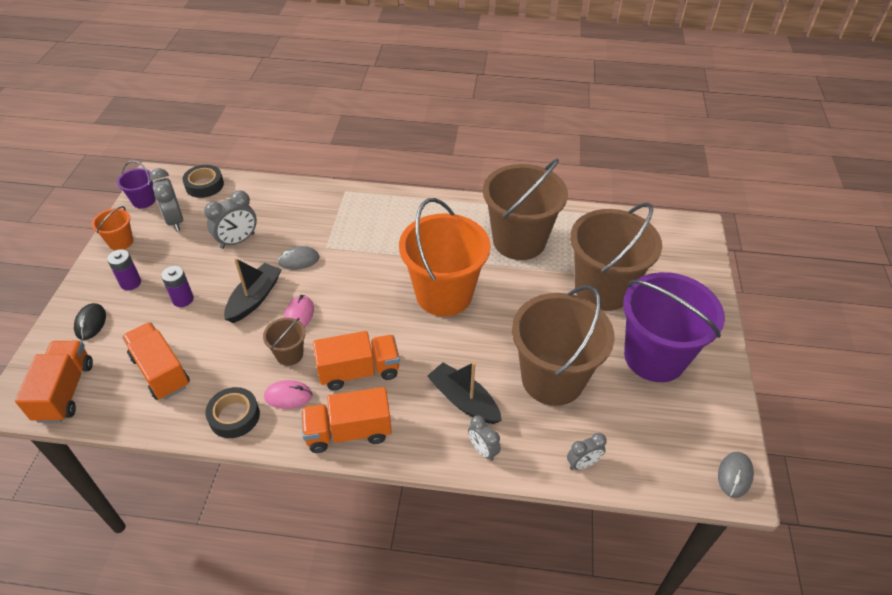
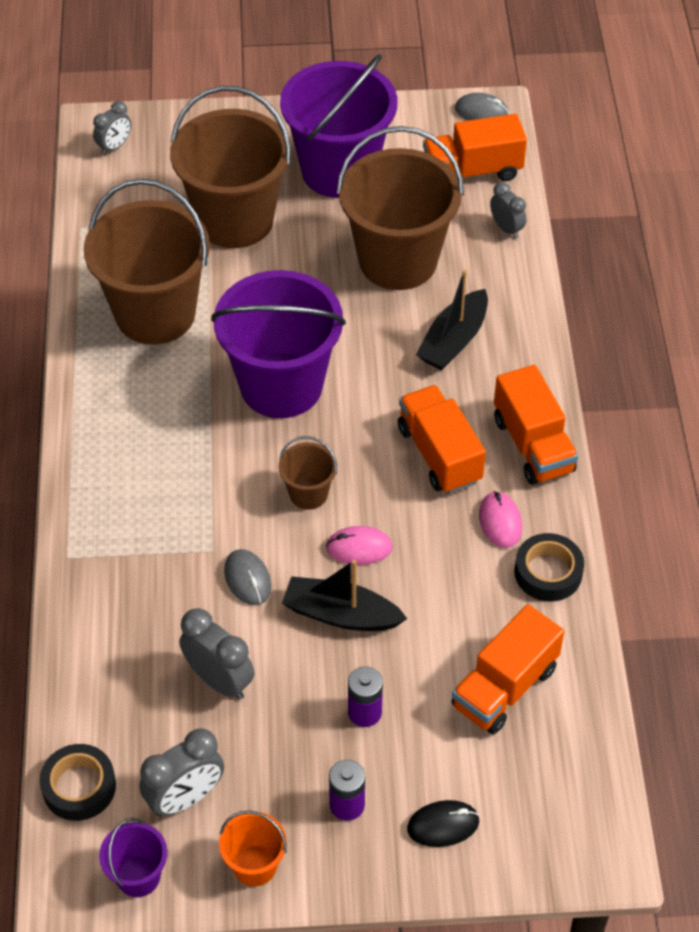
camera: 100 degrees left, 5 degrees up
orange truck [15,341,93,423] -> orange truck moved to [423,114,527,181]
brown bucket [263,318,306,366] -> brown bucket moved to [278,436,337,510]
orange bucket [399,198,491,316] -> purple bucket [211,270,346,418]
grey clock [468,416,501,461] -> grey clock moved to [93,101,131,155]

